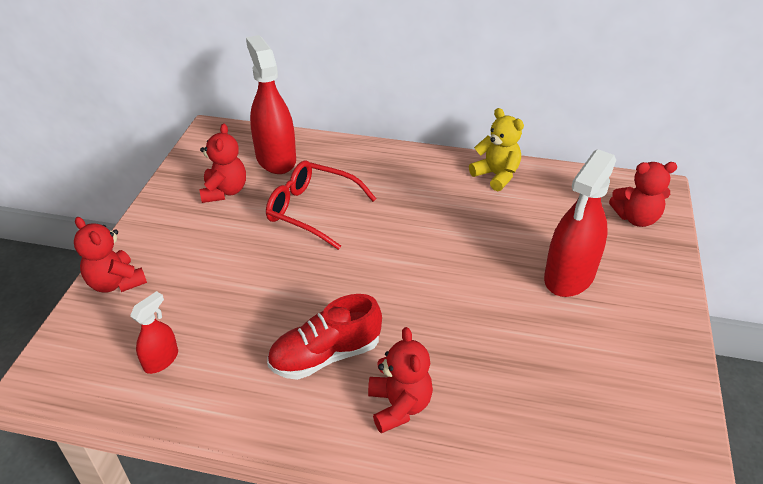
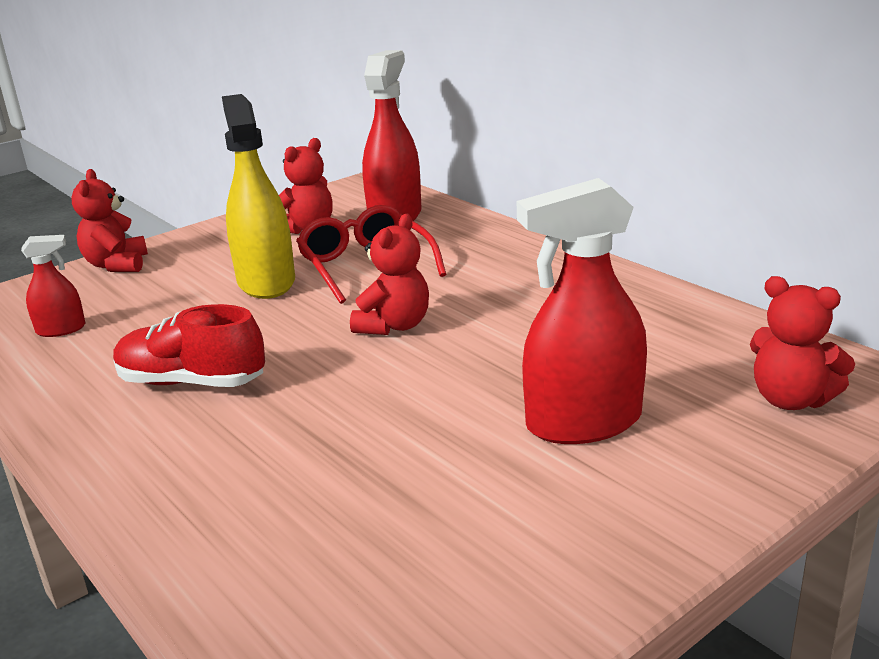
camera: 40 degrees right, 15 degrees down
red teddy bear [368,327,433,433] -> red teddy bear moved to [350,214,429,335]
yellow teddy bear [469,108,524,191] -> none
none -> yellow spray bottle [222,94,295,299]

